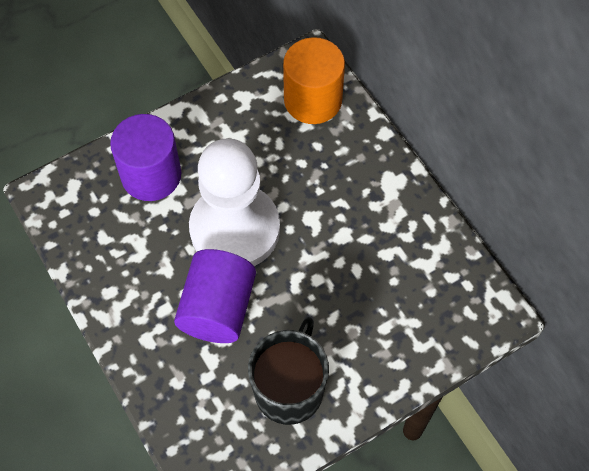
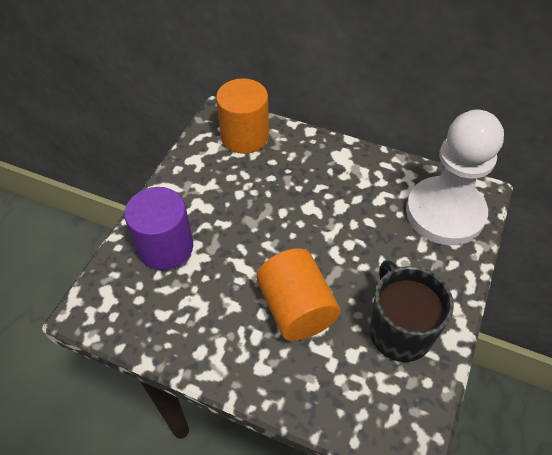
camera: 35 degrees left, 10 degrees down
purple cylinder [174,249,256,343] -> orange cylinder [256,248,340,341]
white pawn [189,138,280,266] -> white pawn moved to [406,110,504,245]

